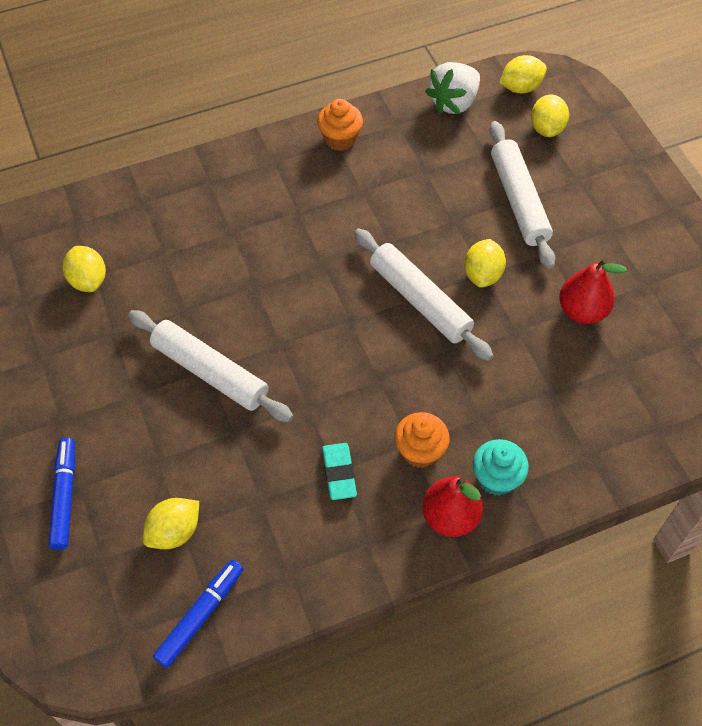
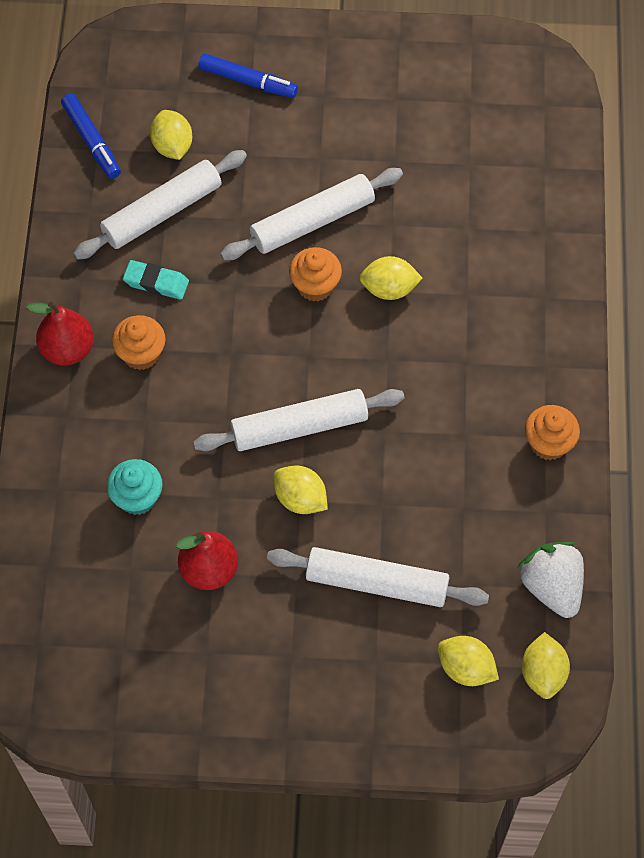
camera: 115 degrees right, 5 degrees up
yellow lemon [63,246,106,292] -> yellow lemon moved to [359,256,423,300]
turquoise cupcake [473,439,529,496] -> turquoise cupcake moved to [107,459,163,515]
none -> white rolling pin [73,150,247,260]
none -> orange cupcake [289,247,342,302]

